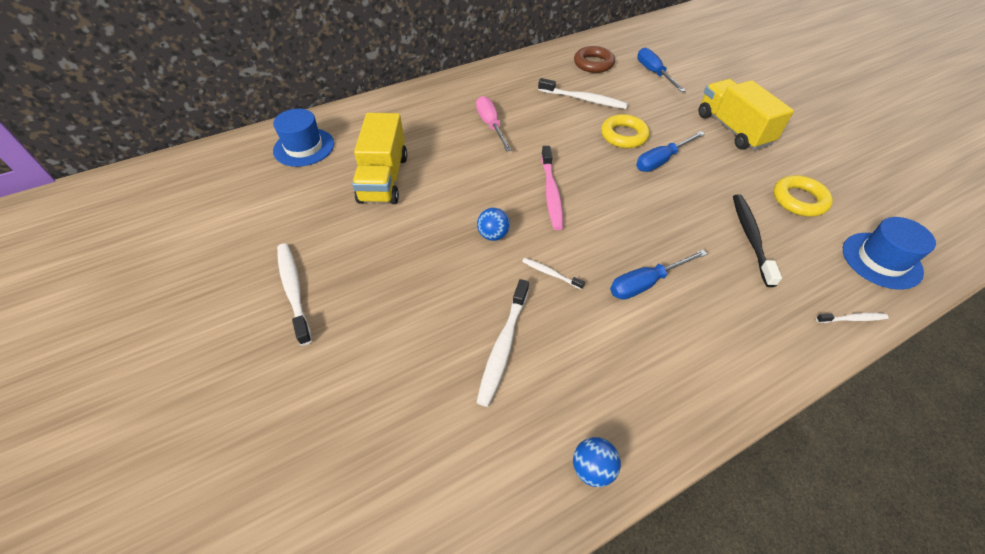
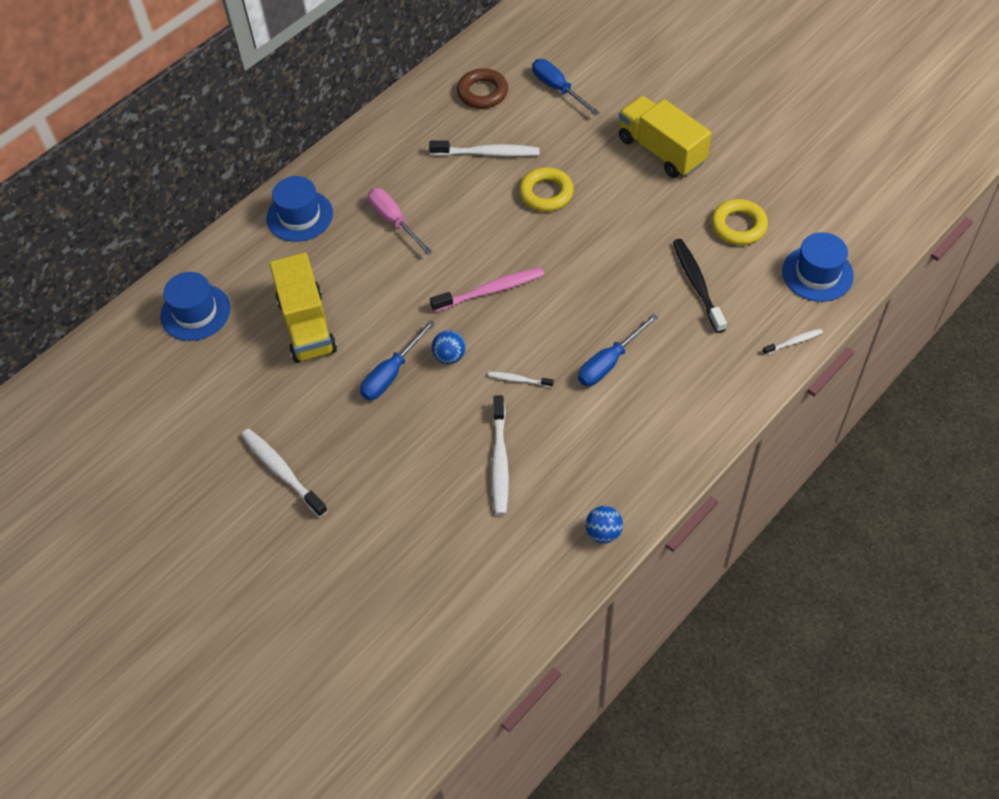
camera: 15 degrees left, 5 degrees up
pink toothbrush [541,146,563,230] -> pink toothbrush turned 90 degrees counterclockwise [430,267,544,312]
blue screwdriver [636,131,705,172] -> blue screwdriver moved to [360,320,435,400]
none -> blue hat [267,176,333,242]

